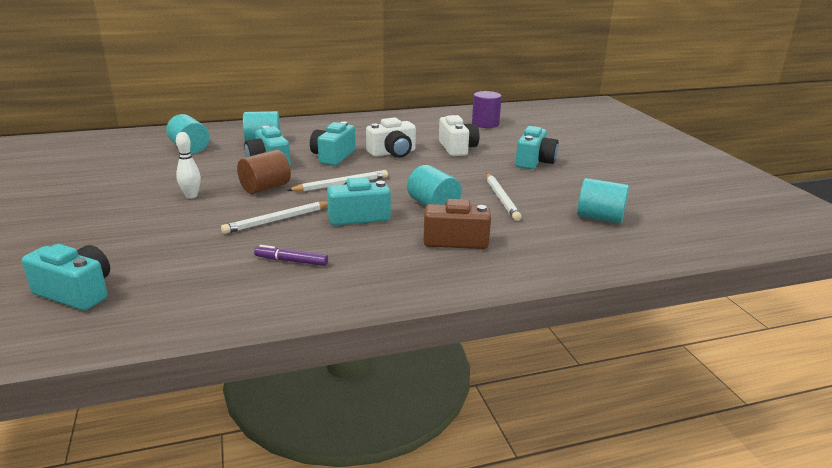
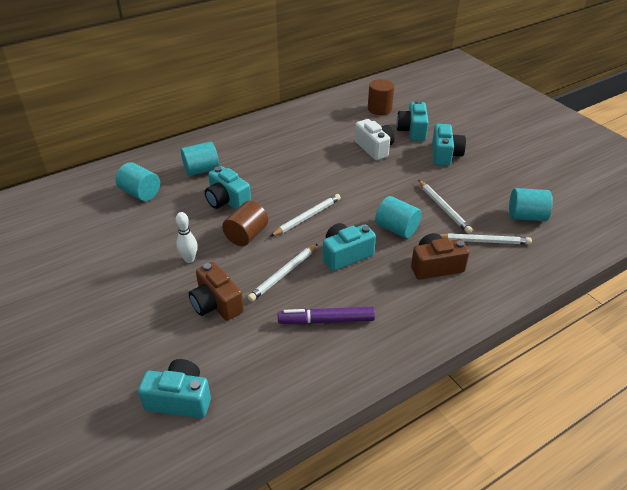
camera: 15 degrees left, 15 degrees up
purple marker [254,245,328,266] -> purple marker [278,307,375,325], size x1.55
turquoise camera [310,122,355,166] -> turquoise camera moved to [396,100,429,141]
white camera [366,117,416,158] -> none
purple cylinder [472,91,502,128] -> brown cylinder [368,79,394,115]
none -> brown camera [189,262,244,321]
none -> white pencil [441,233,532,245]

